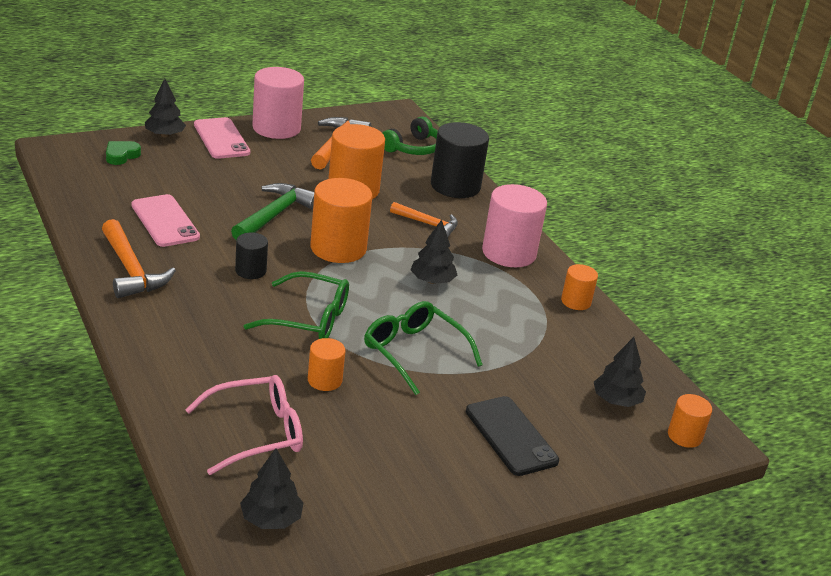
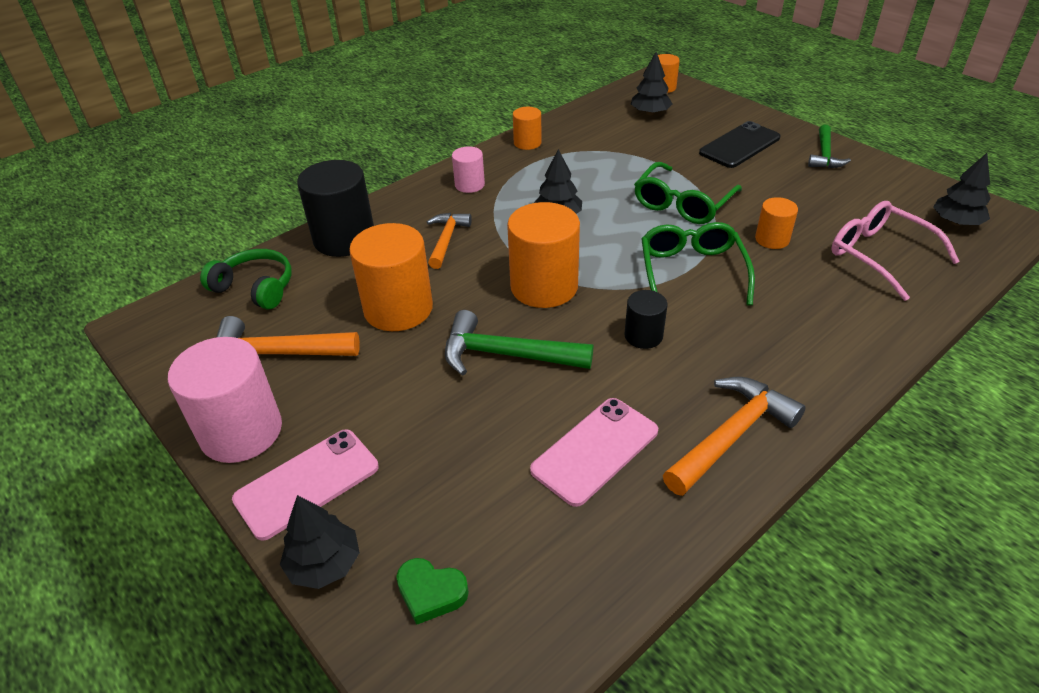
camera: 100 degrees left, 10 degrees up
pink cylinder [482,184,547,267] -> pink cylinder [452,146,485,193], size x0.53
none -> green hammer [808,125,851,168]

